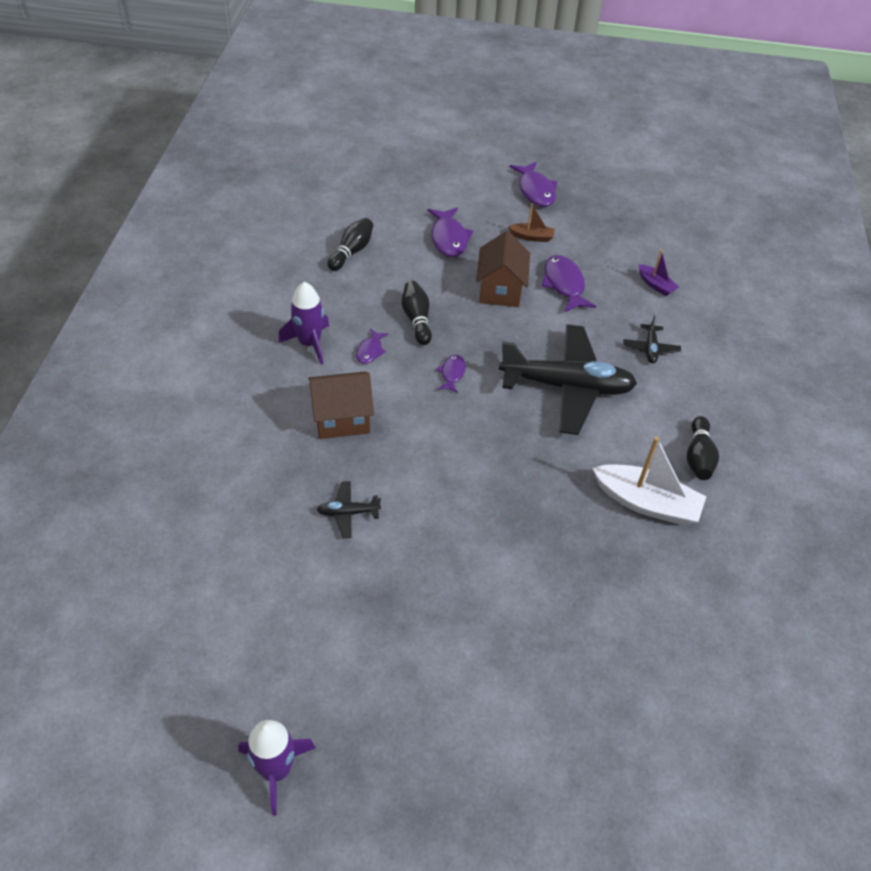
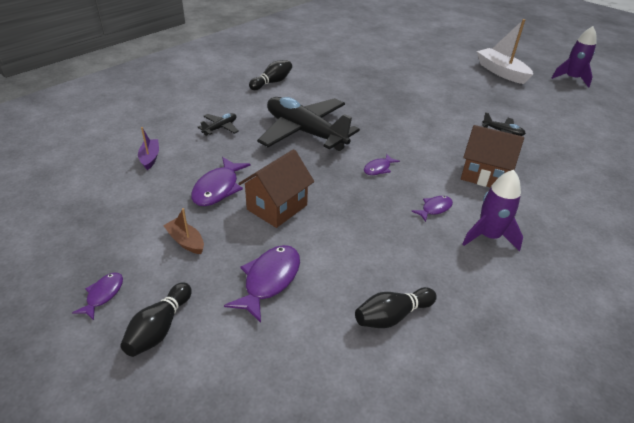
camera: 145 degrees left, 10 degrees down
black bowling pin [402,281,432,345] -> black bowling pin moved to [120,282,192,357]
purple fish [509,162,558,207] -> purple fish [72,273,123,320], size x0.57
white boat [592,437,706,525] -> white boat moved to [477,19,533,84]

